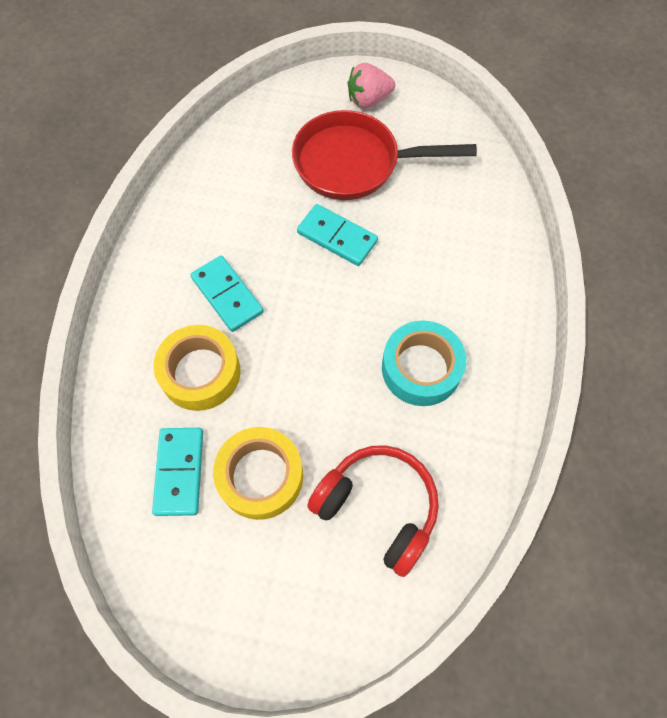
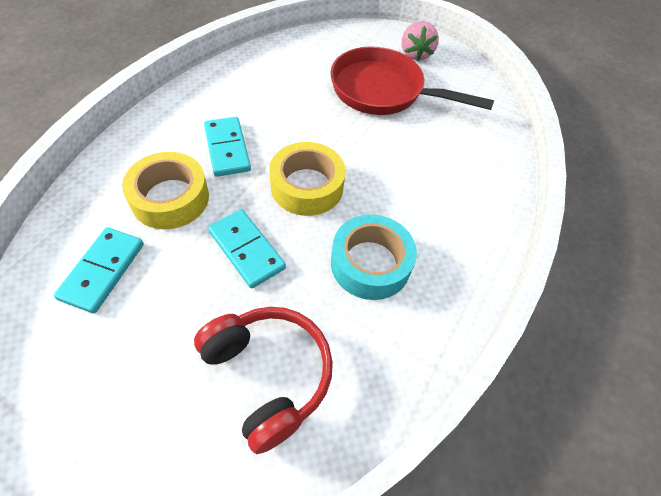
camera: 15 degrees right, 10 degrees down
yellow tape [213,427,303,520] -> yellow tape moved to [270,142,346,216]
turquoise domino [297,204,378,266] -> turquoise domino moved to [208,209,286,288]
pink strawberry [348,63,395,108] -> pink strawberry turned 90 degrees counterclockwise [402,21,439,61]

